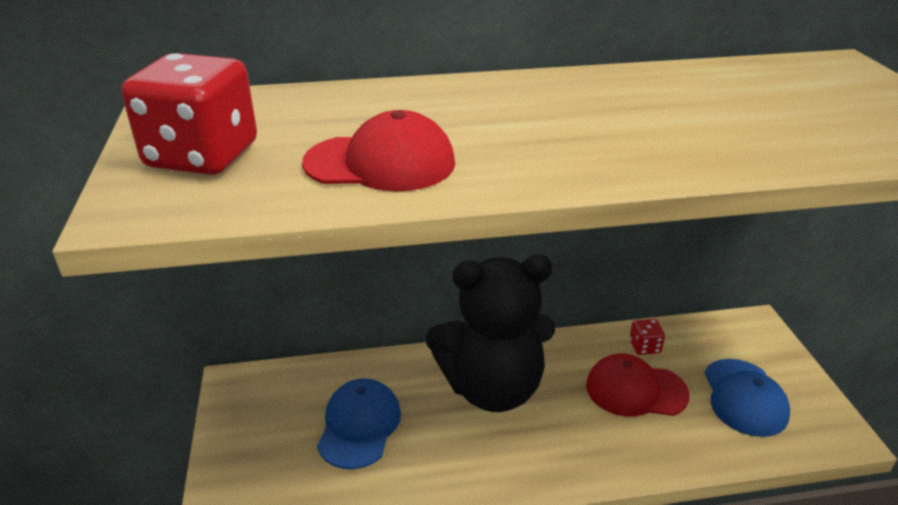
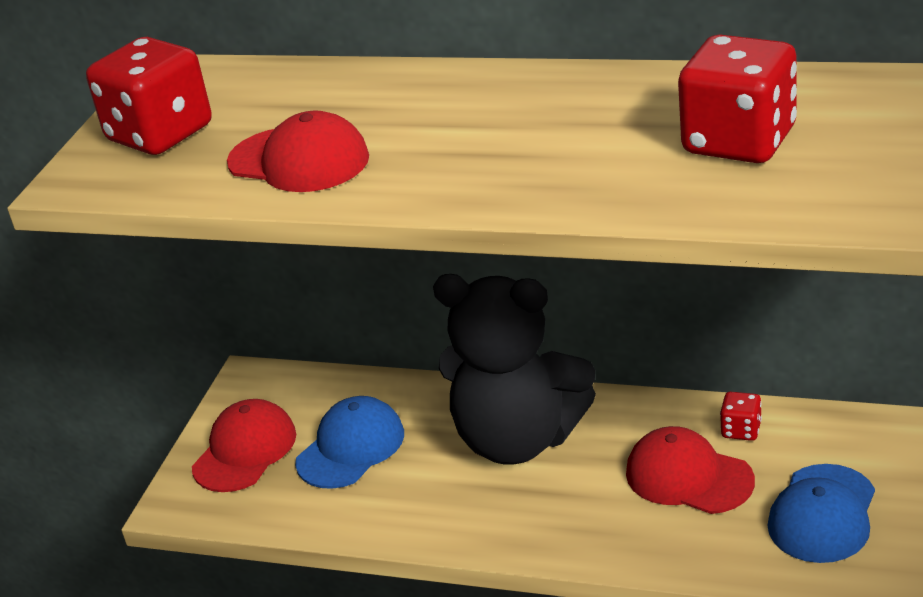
camera: 30 degrees right, 0 degrees up
none -> red cap [192,399,296,492]
none -> red dice [678,35,797,163]

